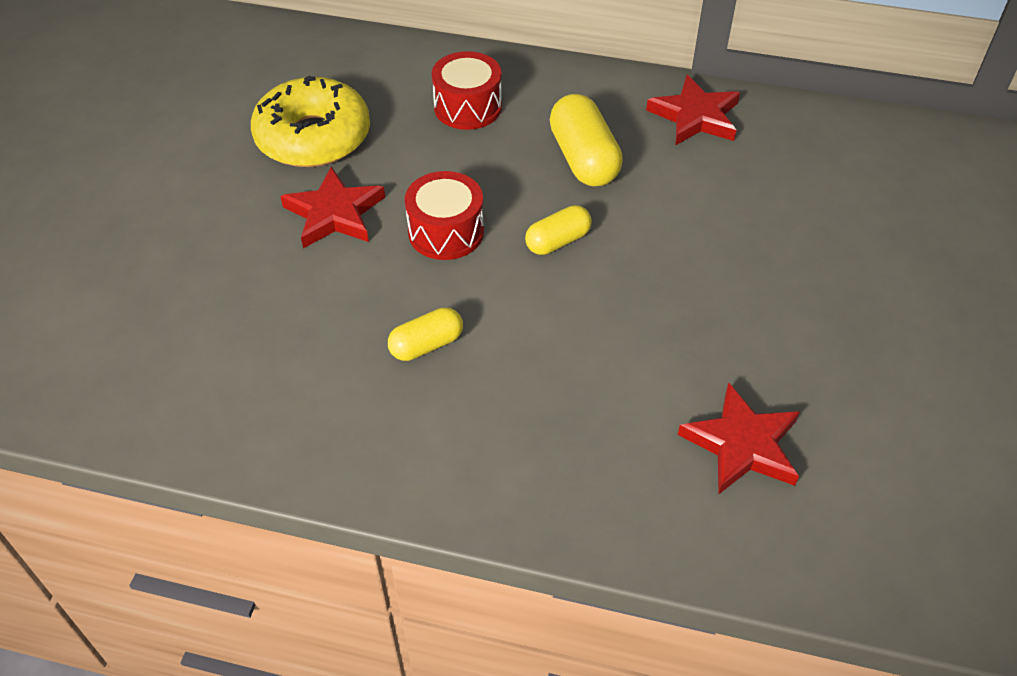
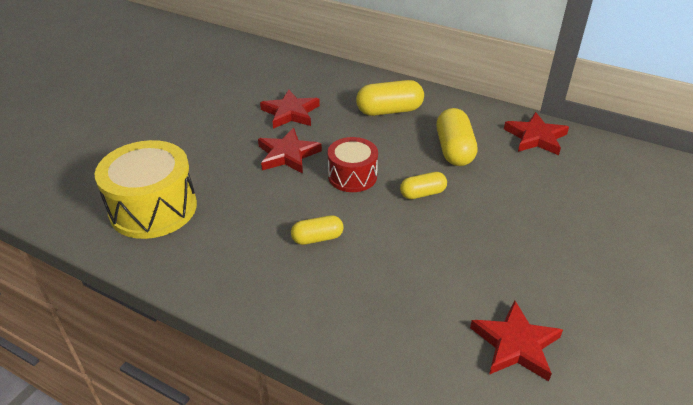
camera: 15 degrees right, 10 degrees down
yellow donut [251,76,370,167] -> red star [260,90,320,129]
red drum [432,51,502,130] -> yellow capsule [356,80,424,116]
none -> yellow drum [95,140,197,239]

